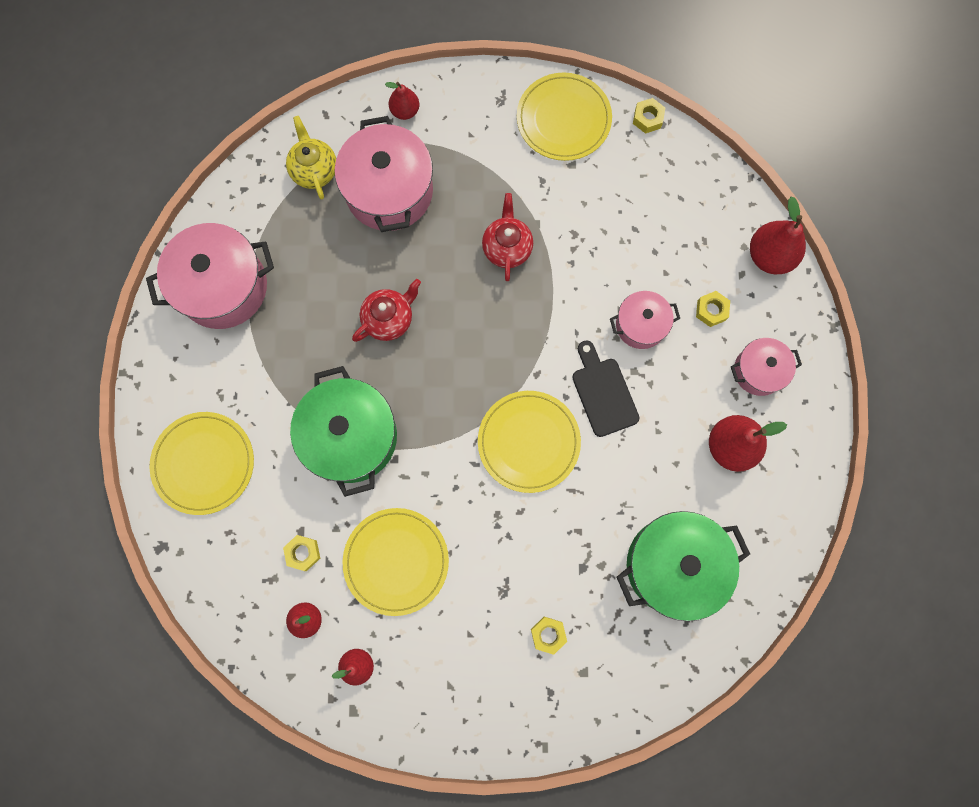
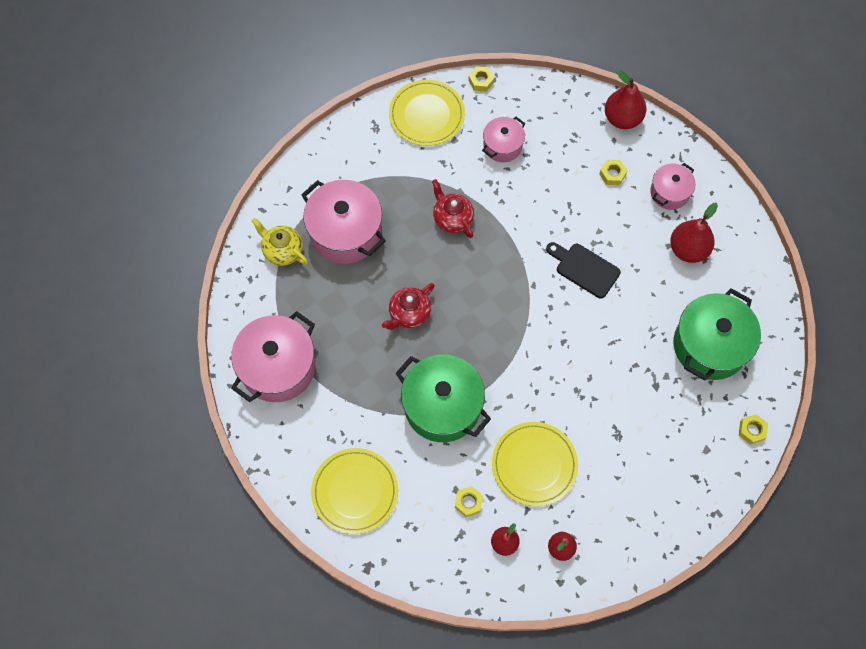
camera: 35 degrees left, 10 degrees down
red teapot [352,279,421,342] -> red teapot turned 150 degrees counterclockwise [382,283,434,330]
red pear [385,82,419,120] -> none
yellow plate [478,391,581,493] -> none
yellow nut [531,617,567,655] -> yellow nut moved to [739,414,768,445]
pink pot [610,291,680,349] -> pink pot moved to [482,117,525,162]

